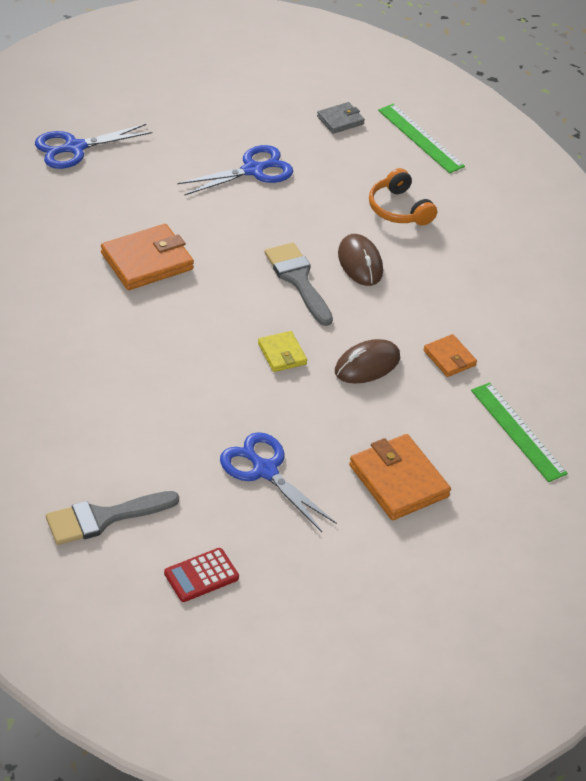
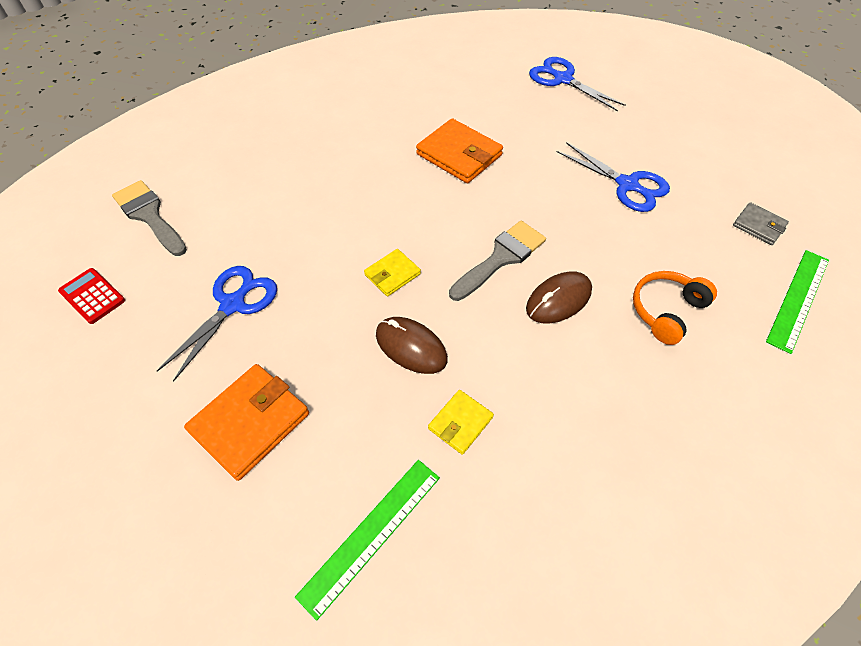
camera: 75 degrees right, 10 degrees up
orange wallet [423,334,477,377] -> yellow wallet [428,390,494,455]

